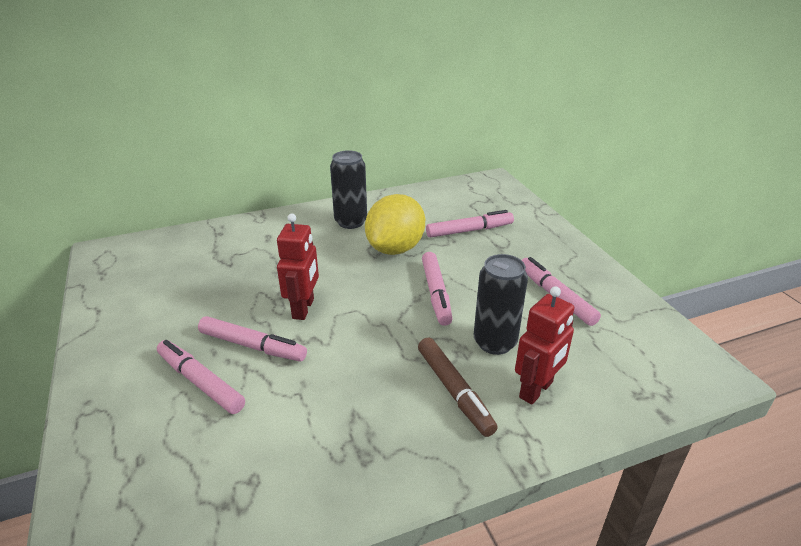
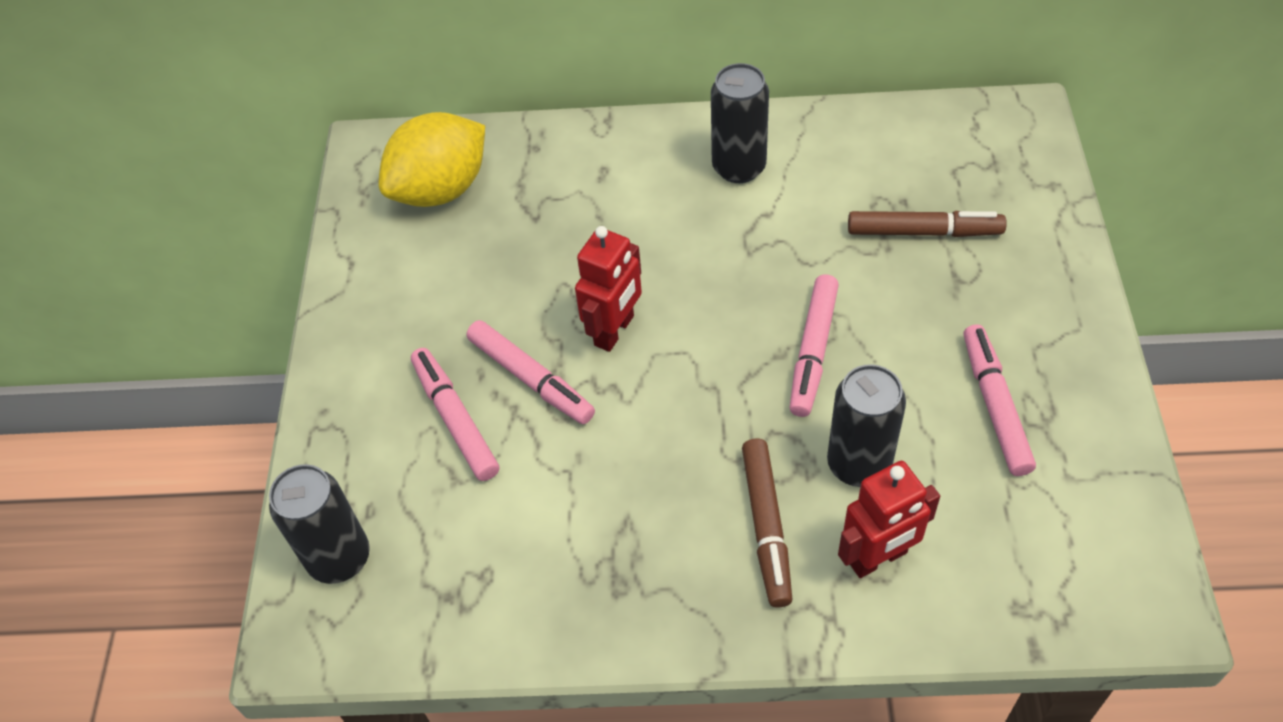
camera: 25 degrees right, 20 degrees up
yellow lemon [365,194,425,255] -> yellow lemon moved to [379,112,485,207]
pink marker [426,210,514,238] -> brown marker [848,211,1007,237]
none -> black can [269,464,370,584]

